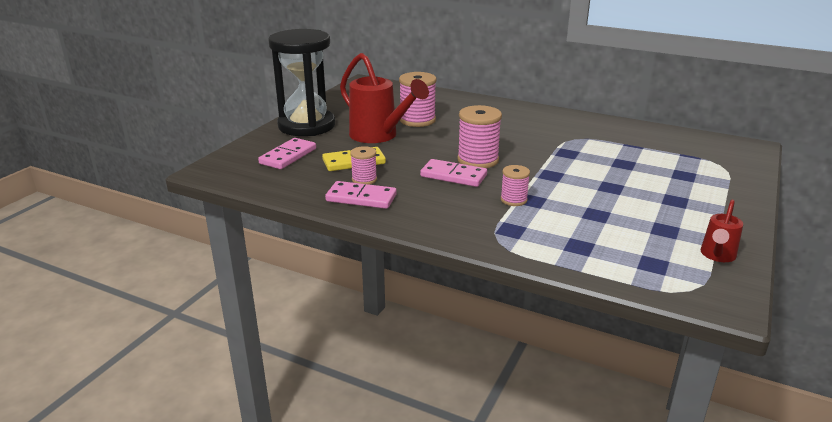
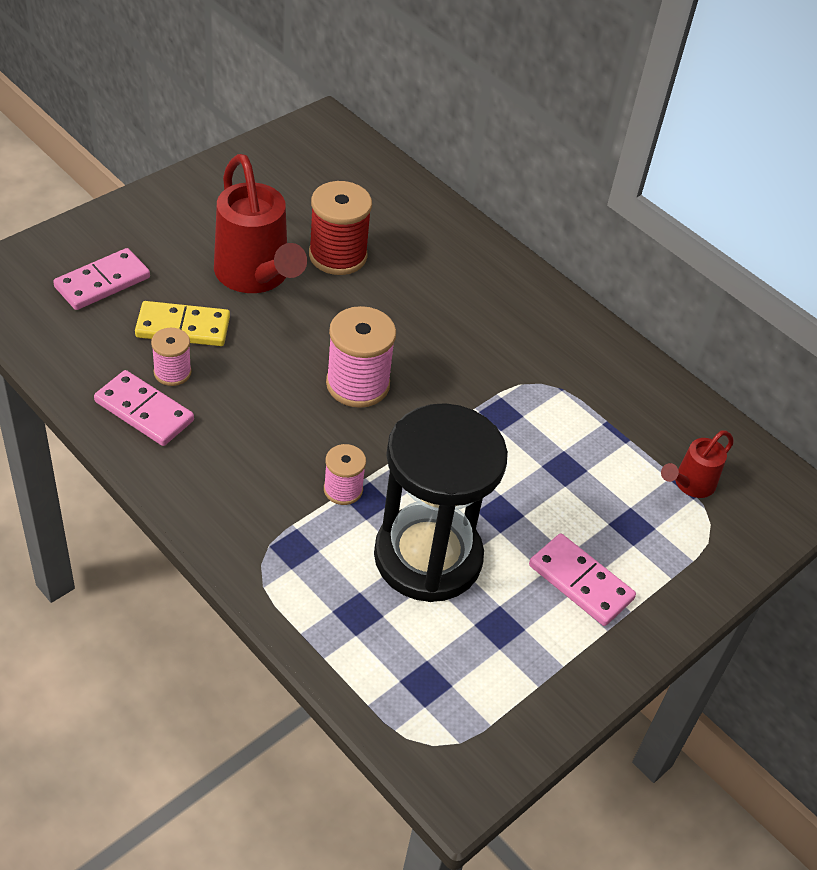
camera: 15 degrees right, 20 degrees up
black hourglass [268,29,335,136] -> black hourglass moved to [374,403,508,602]
pink spool [399,72,437,127] -> red spool [309,181,372,275]
pink domino [420,159,487,187] -> pink domino moved to [529,533,636,626]
red watering can [701,200,743,262] -> red watering can moved to [661,431,734,498]

